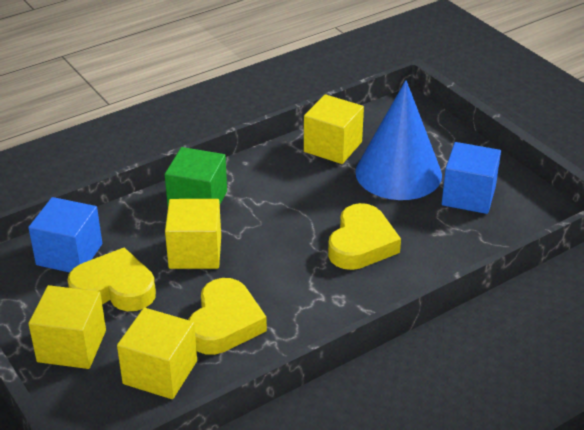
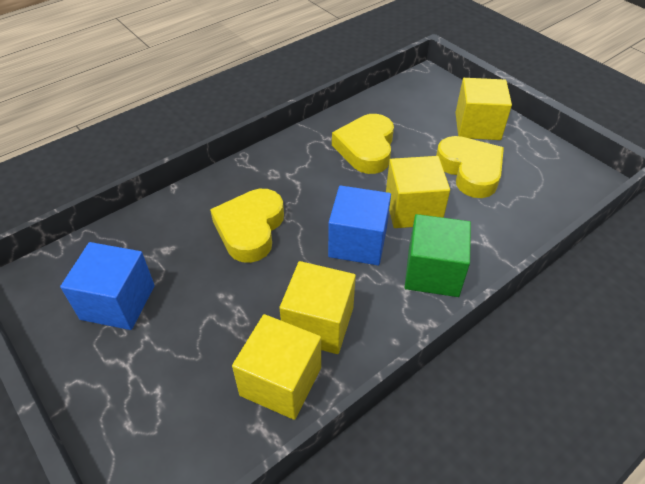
camera: 175 degrees right, 10 degrees up
blue cube [28,197,102,273] -> blue cube moved to [328,185,391,266]
yellow heart [67,247,156,311] -> yellow heart turned 120 degrees counterclockwise [436,136,504,198]
yellow cube [117,308,197,399] -> yellow cube moved to [280,261,356,354]
blue cone [355,80,442,200] -> none

